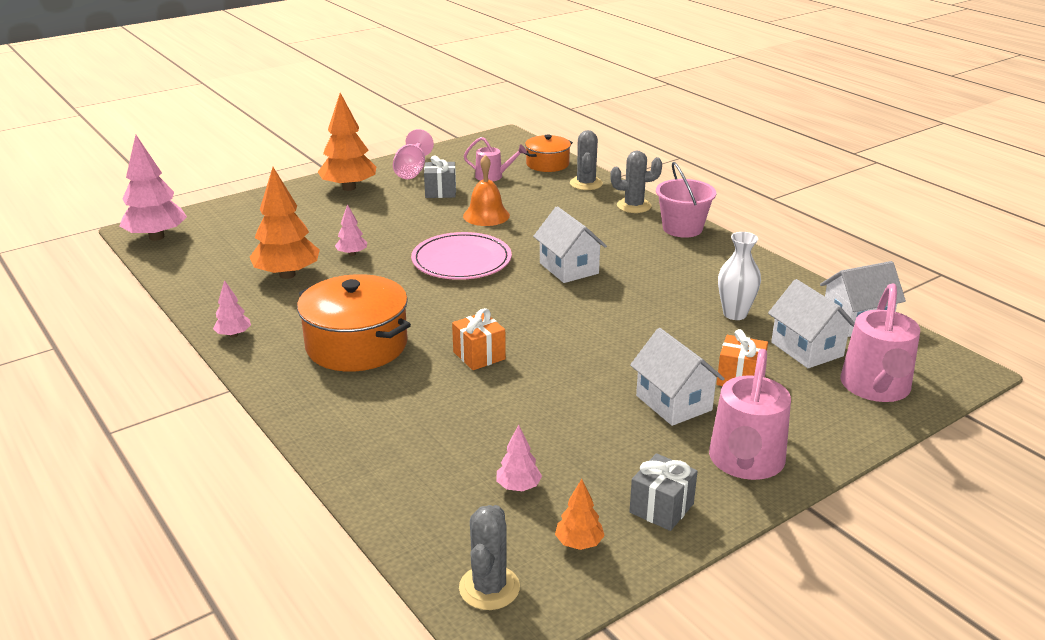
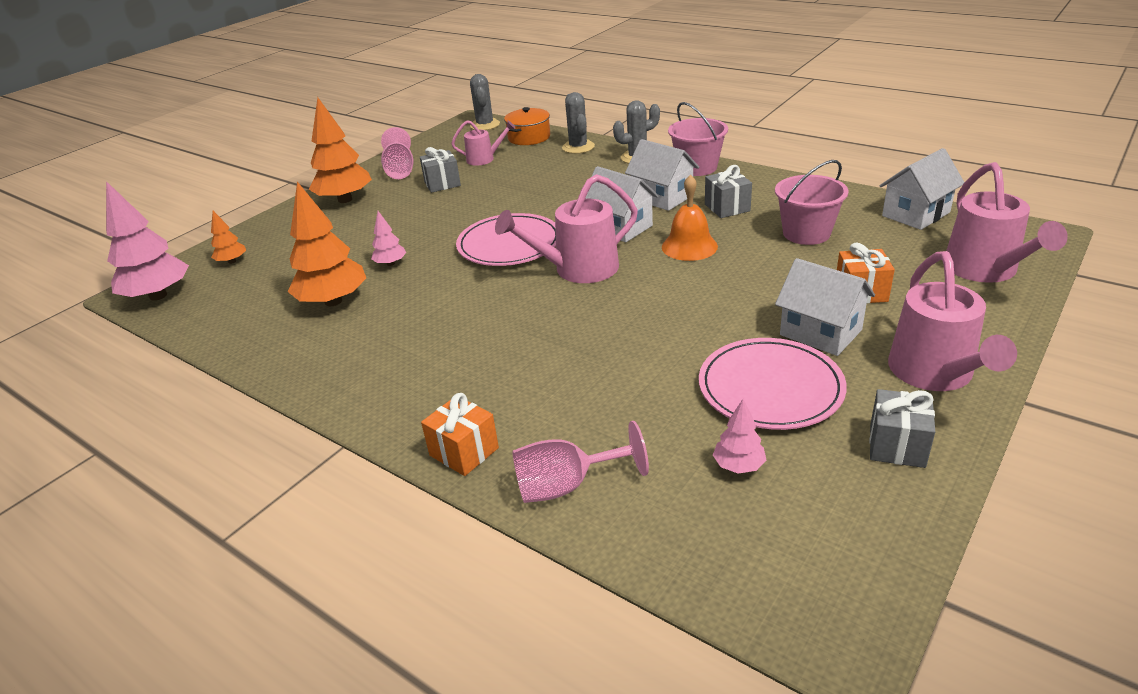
camera: 15 degrees left, 5 degrees up
pink tree [213,280,251,337] -> none
orange pot [297,274,411,372] -> none
orange gift [452,308,506,370] -> orange gift moved to [421,393,499,476]
grey cactus [459,505,520,610] -> grey cactus moved to [470,74,500,130]
orange bell [463,155,510,226] -> orange bell moved to [662,174,718,261]
orange tree [555,479,605,550] -> orange tree moved to [211,211,246,264]
white vase [718,232,761,320] -> pink bucket [775,160,849,245]
white house [768,279,855,368] -> white house moved to [625,139,699,211]
none -> pink watering can [495,174,638,283]
none -> pink goblet [512,421,649,503]
none -> pink plate [699,338,847,430]
none -> grey gift [705,165,752,218]

